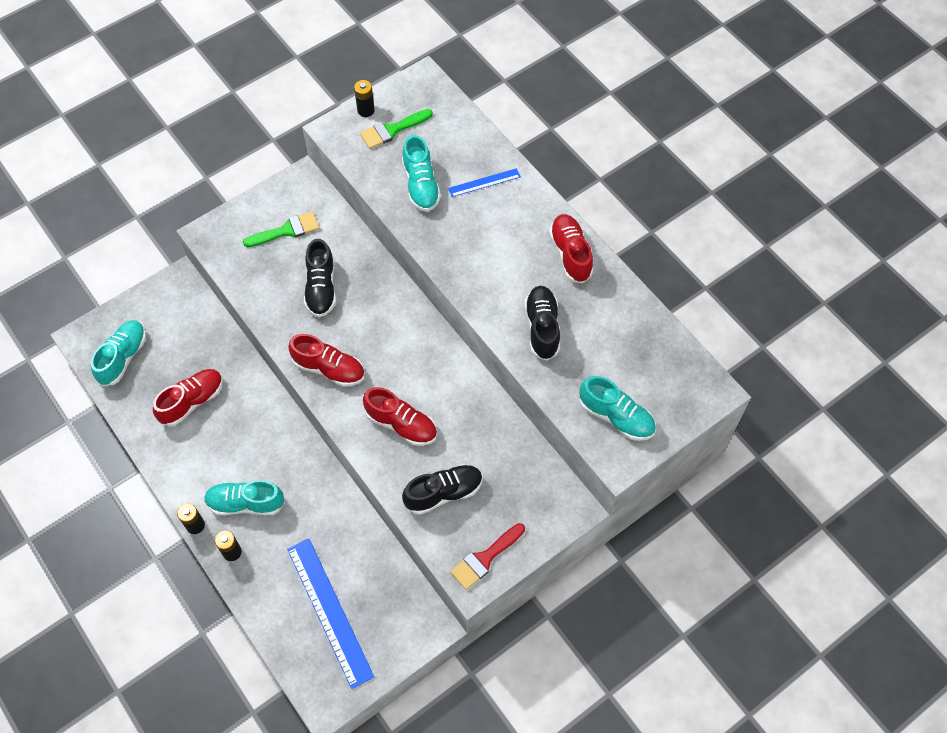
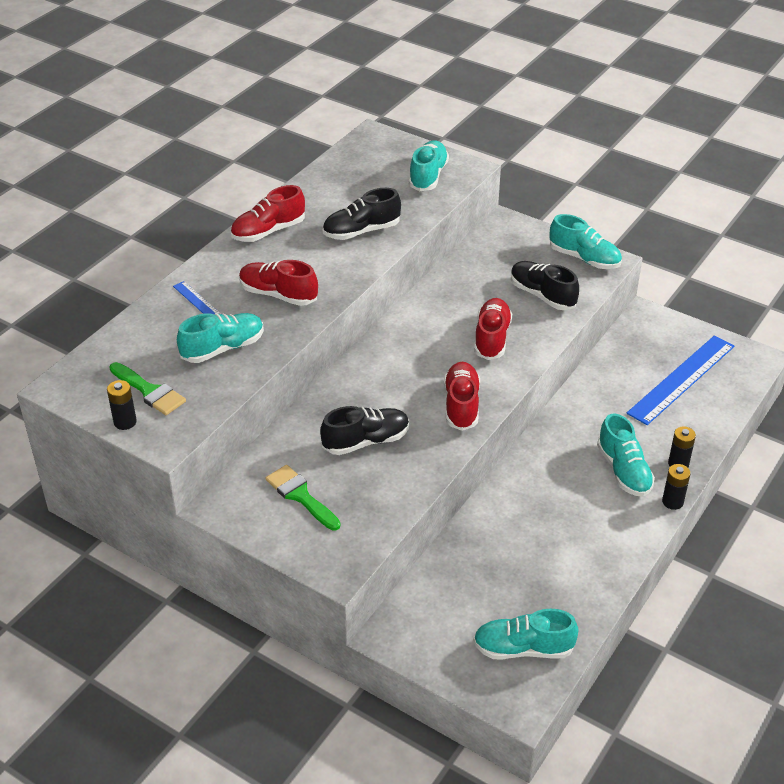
camera: 110 degrees left, 20 degrees down
red shoe [153,369,223,426] -> red shoe moved to [239,260,318,306]
red brush [450,523,525,590] -> turquoise shoe [550,214,622,269]

